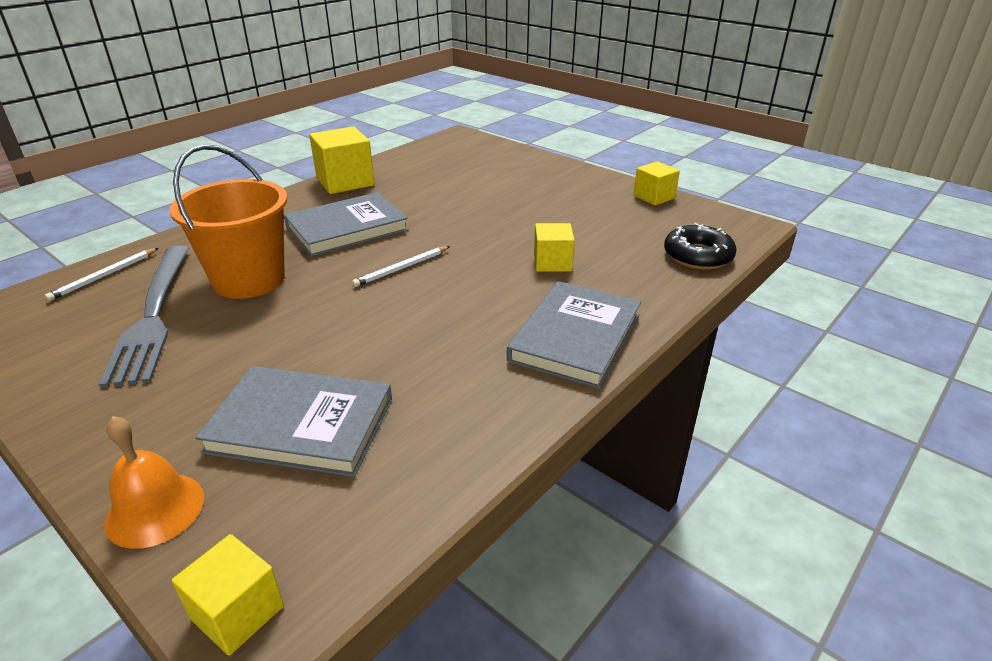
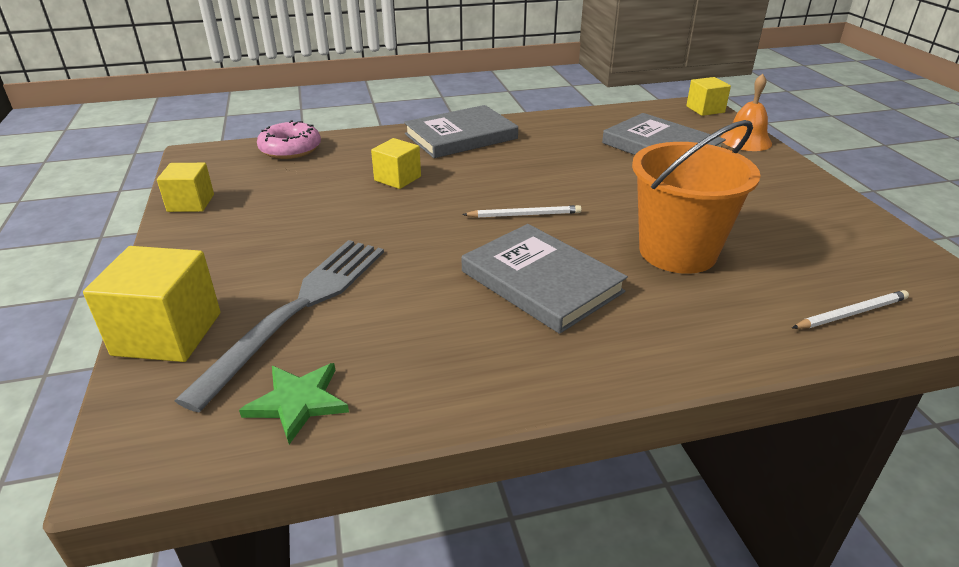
camera: 145 degrees left, 0 degrees up
grey fork [99,245,189,388] -> grey fork moved to [174,240,384,412]
grey book [284,192,409,257] -> grey book turned 45 degrees clockwise [462,224,628,334]
yellow cube [309,126,375,194] -> yellow cube moved to [83,246,221,362]
black donut [664,223,737,270] -> pink donut [257,120,321,159]
none -> green star [239,363,349,444]

